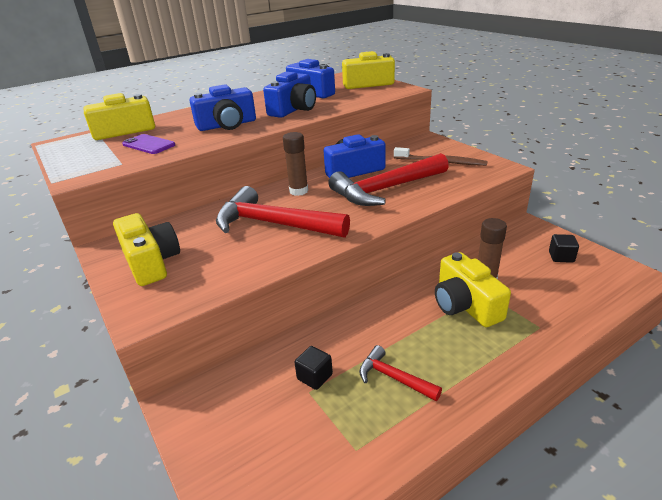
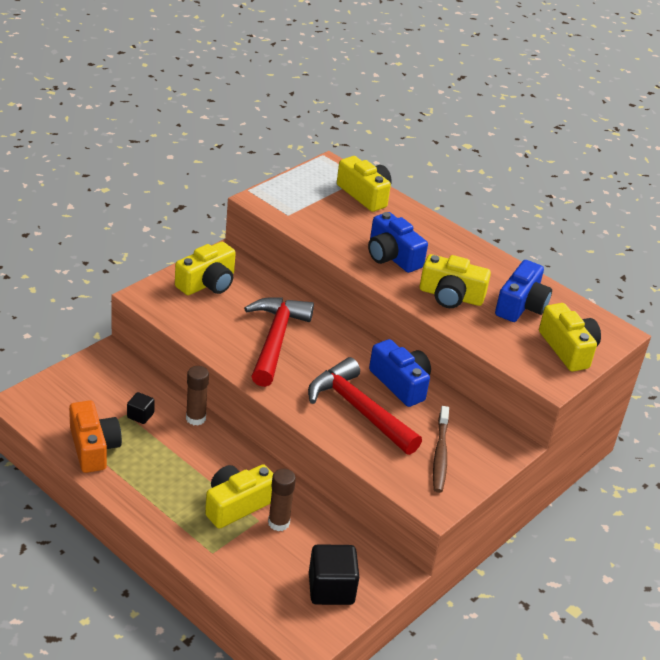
camera: 70 degrees right, 5 degrees up
purple phone [122,134,175,154] -> none
blue camera [263,72,316,118] -> yellow camera [420,254,491,308]
brown glue stick [283,132,308,196] -> brown glue stick moved to [186,366,209,426]
red hammer [359,345,442,401] -> none
black cube [549,234,579,263] -> black cube [309,544,359,605], size x1.87
none -> orange camera [69,400,122,473]

